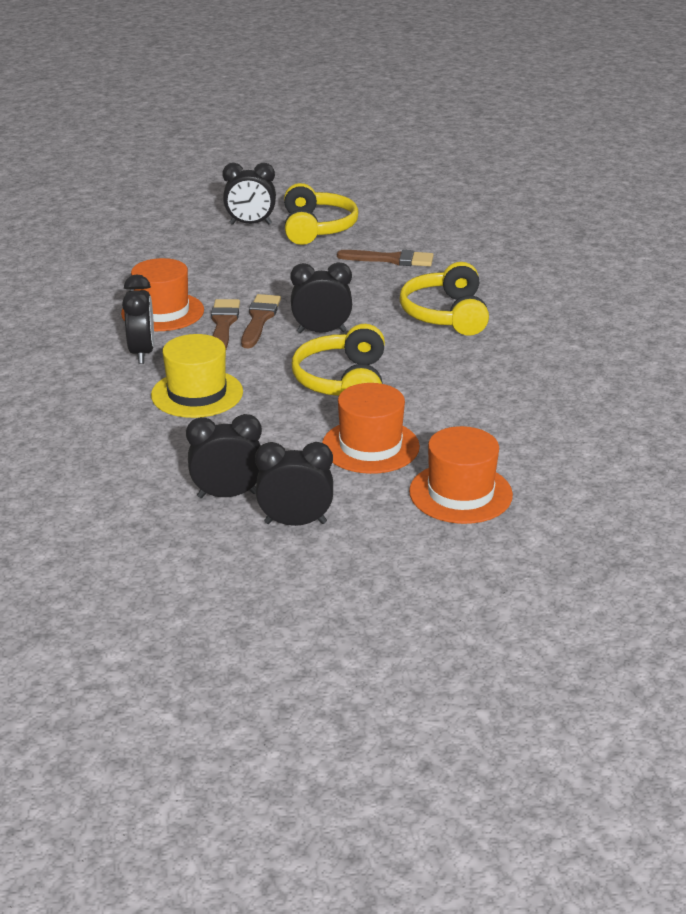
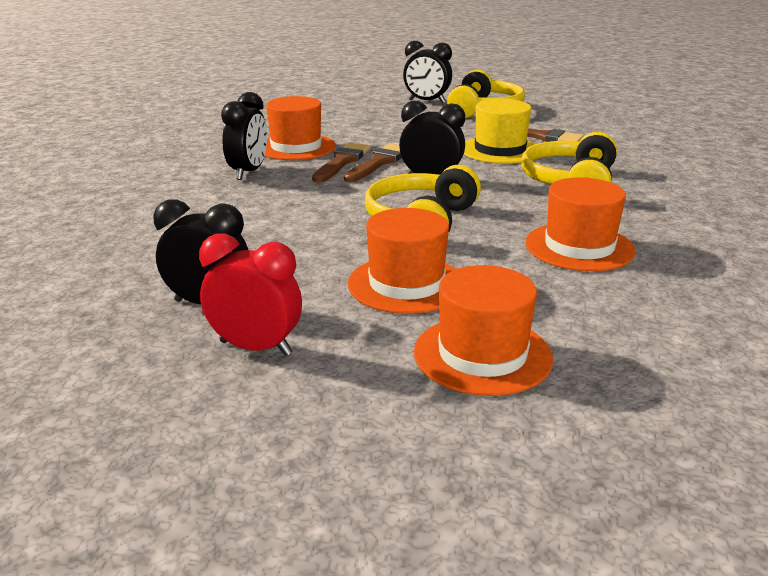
camera: 20 degrees right, 5 degrees down
yellow hat [151,334,243,418] -> yellow hat moved to [464,99,535,164]
black clock [255,442,333,526] -> red clock [199,233,302,356]
none -> orange hat [525,177,636,271]

